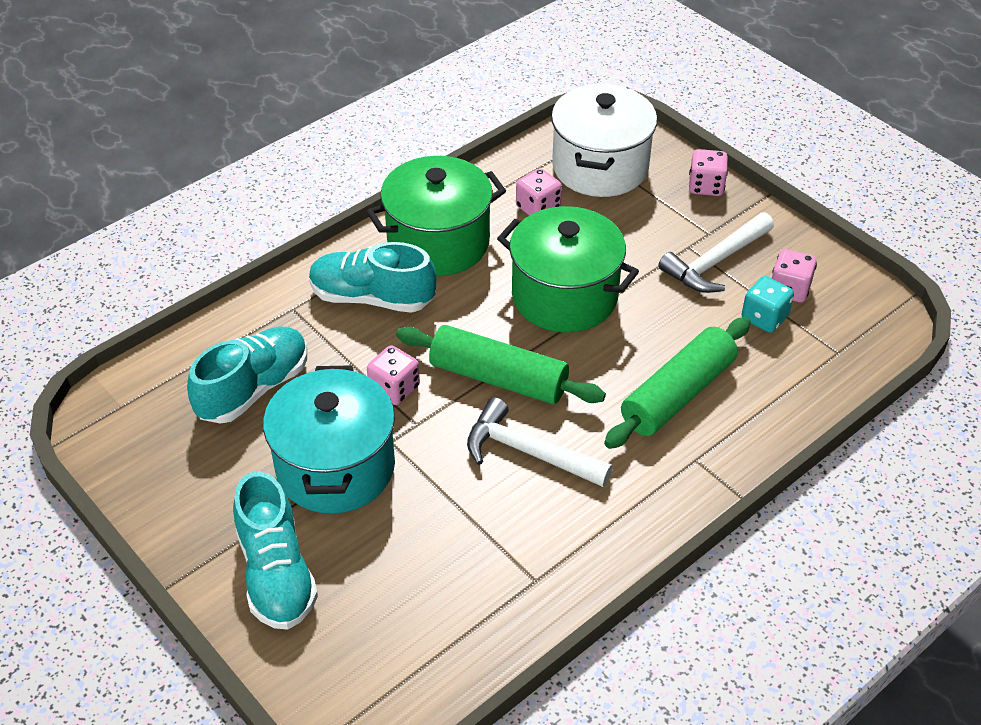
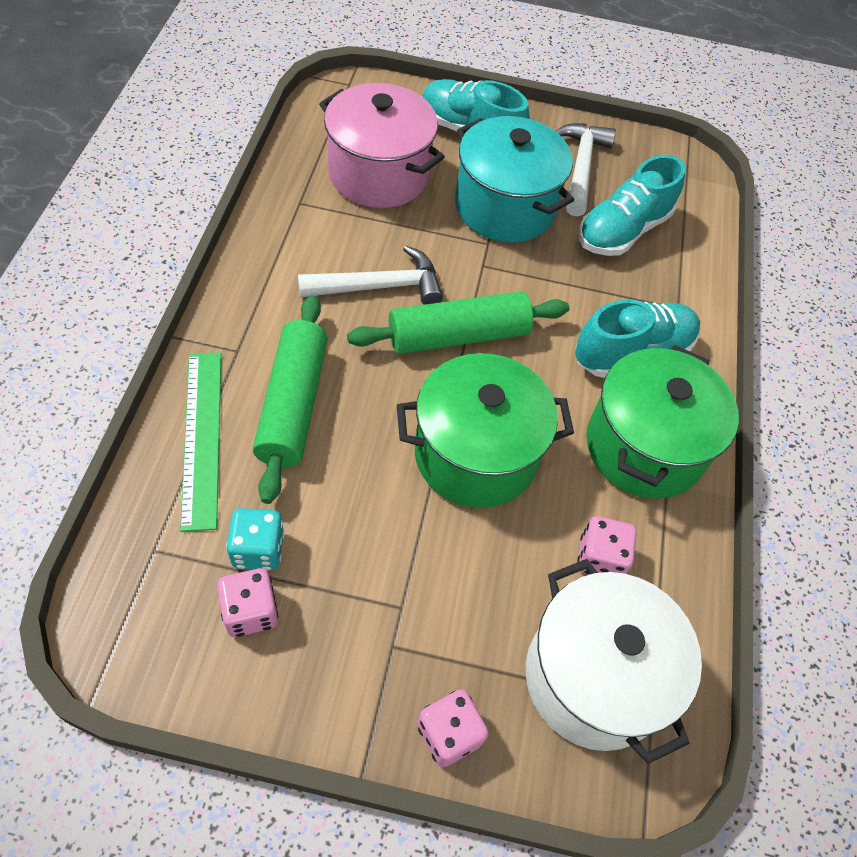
camera: 135 degrees right, 10 degrees up
turquoise shoe [187,327,307,424] -> turquoise shoe turned 45 degrees clockwise [578,155,686,256]
pink dice [367,345,420,405] -> none
white hammer [658,212,774,293] -> white hammer moved to [555,123,616,216]
none -> green ruler [180,353,221,532]
none -> pink pot [319,83,445,208]

